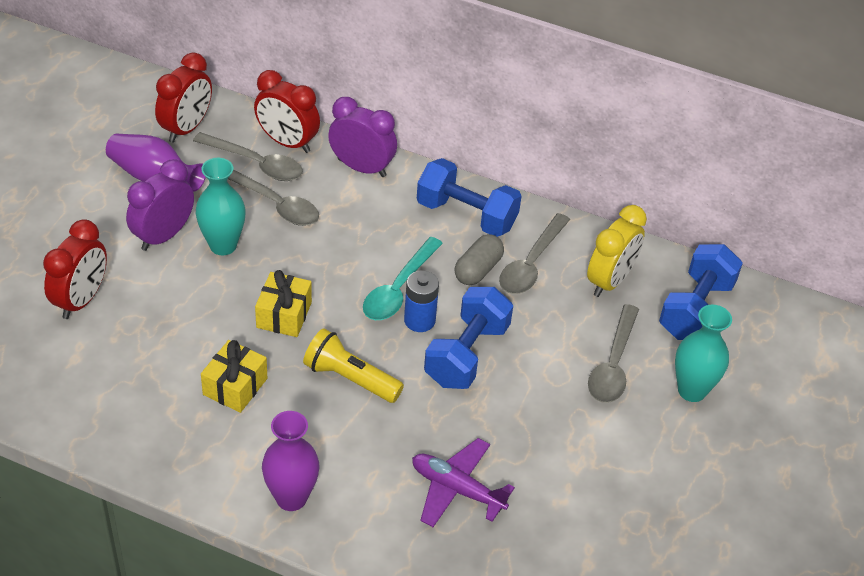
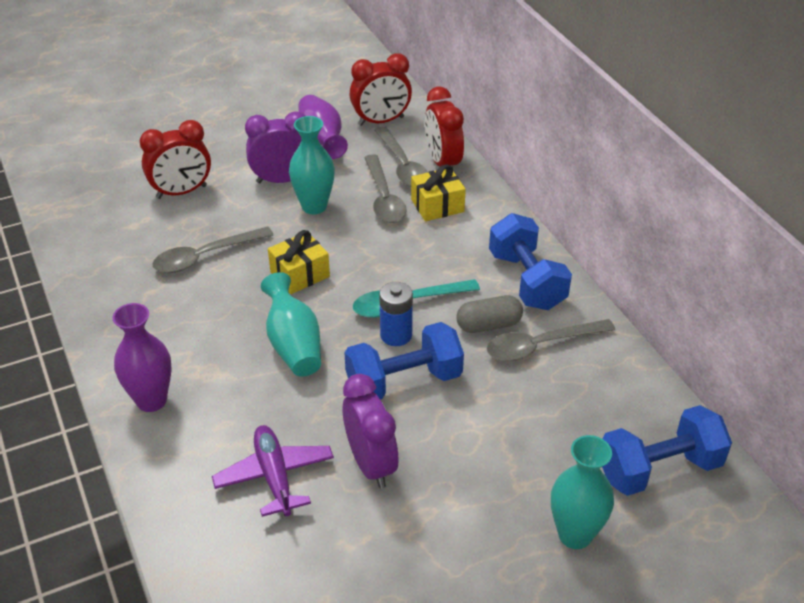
camera: 45 degrees right, 5 degrees down
yellow gift [201,340,267,413] -> yellow gift moved to [411,164,466,221]
yellow flashlight [303,328,404,403] -> turquoise vase [261,272,321,377]
purple clock [328,97,397,177] -> purple clock moved to [343,374,398,488]
yellow clock [587,205,647,297] -> none
grey spoon [588,304,639,403] -> grey spoon moved to [152,226,273,273]

